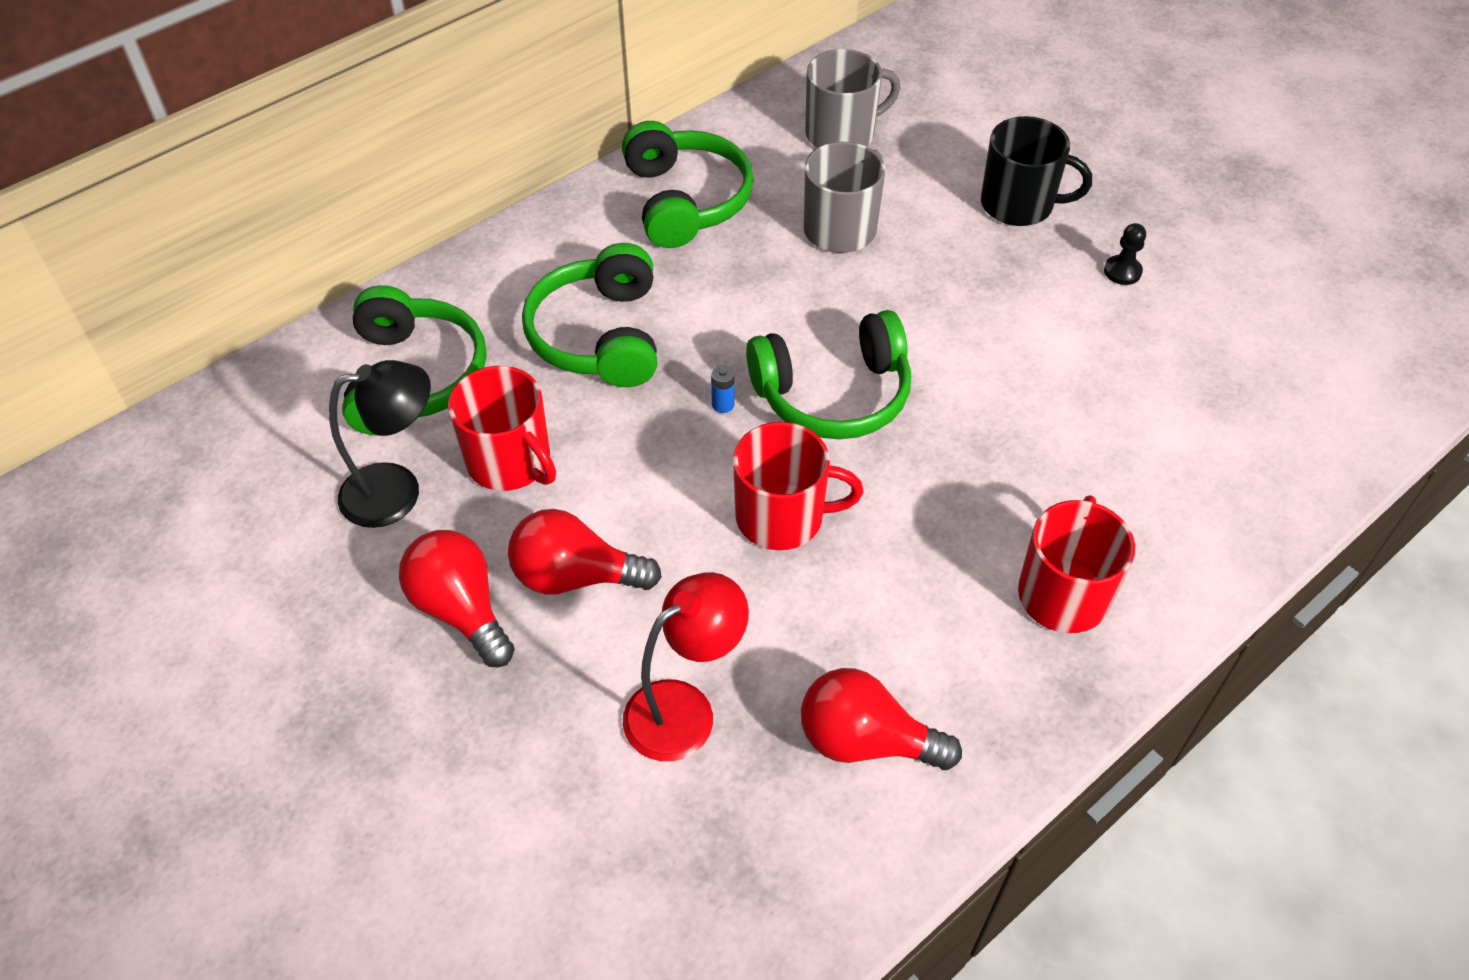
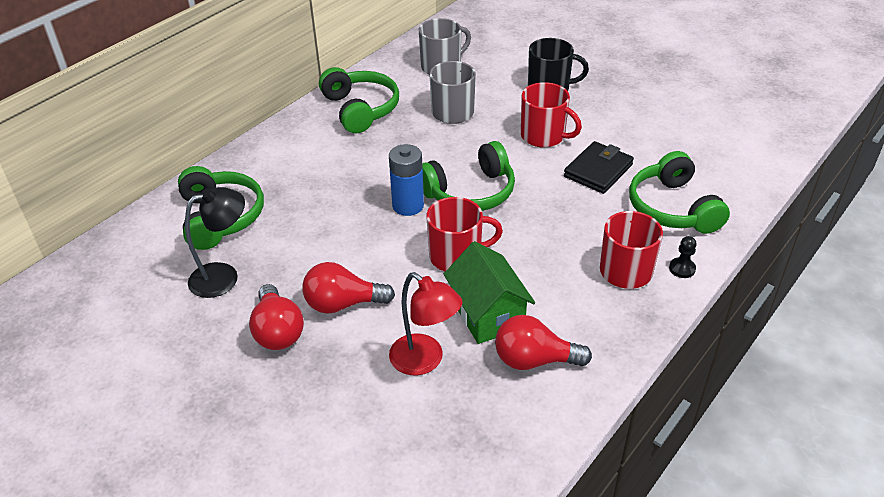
camera: 10 degrees left, 10 degrees down
red light bulb [399,530,515,667] -> red light bulb turned 150 degrees counterclockwise [249,284,304,350]
red mug [448,366,556,491] -> red mug moved to [521,82,582,147]
green headphones [522,243,657,387] -> green headphones moved to [629,151,730,234]
red lamp [623,572,749,761] -> red lamp turned 90 degrees clockwise [389,272,462,375]
blue battery [711,365,735,413] -> blue battery [389,144,424,216], size x2.34
black pawn [1104,223,1146,285] -> black pawn moved to [669,236,697,278]
none -> green house [444,241,535,344]
none -> black wallet [564,141,634,194]

